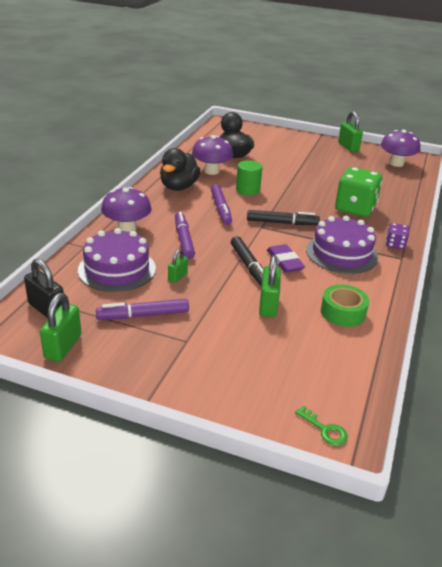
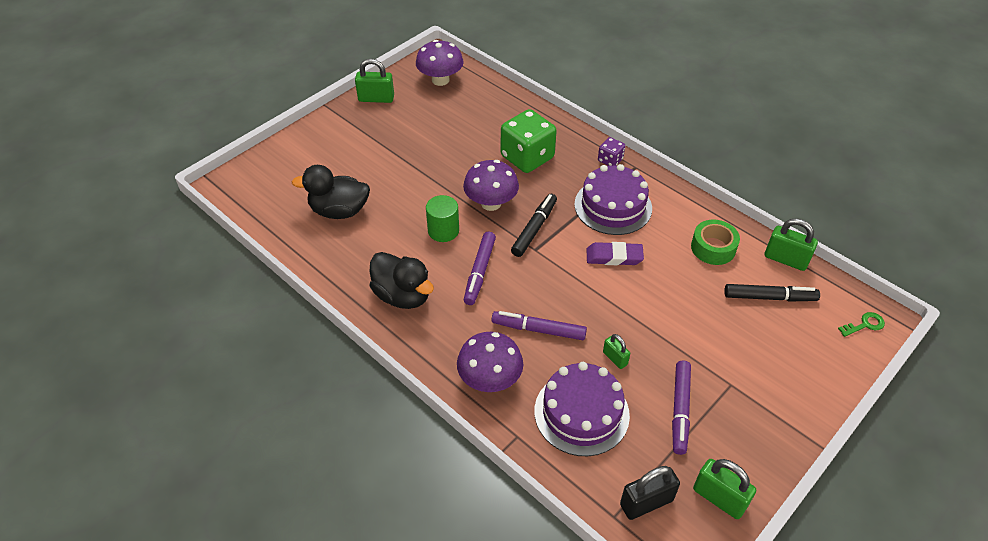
camera: 65 degrees left, 15 degrees up
purple mushroom [192,135,233,175] -> purple mushroom moved to [463,160,519,211]
purple marker [211,184,232,225] -> purple marker turned 90 degrees clockwise [464,232,496,305]
black marker [231,236,263,286] -> black marker moved to [724,284,820,302]
green padlock [259,255,281,317] -> green padlock moved to [765,218,818,271]

